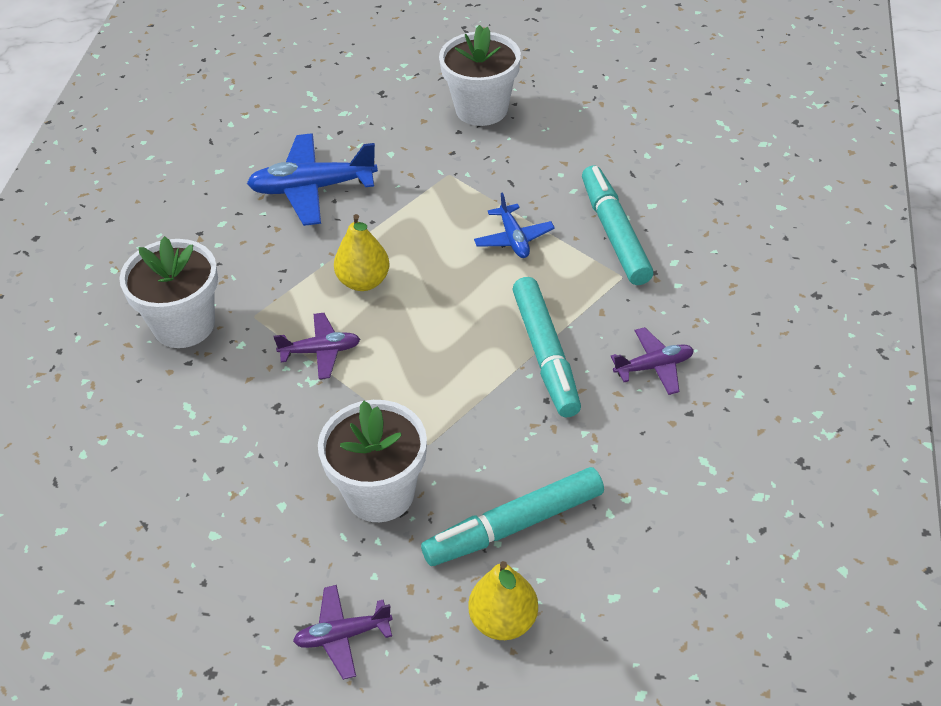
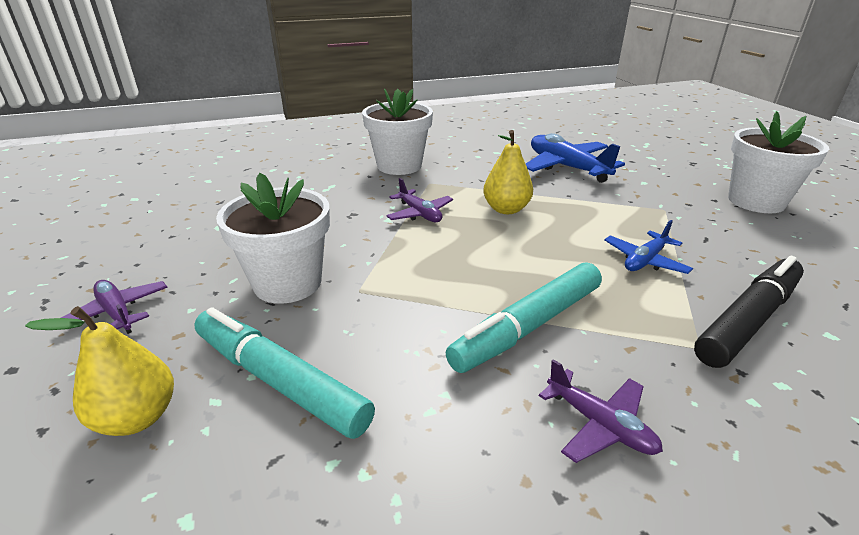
camera: 60 degrees right, 15 degrees down
turquoise marker [582,166,653,285] -> black marker [694,256,804,368]

